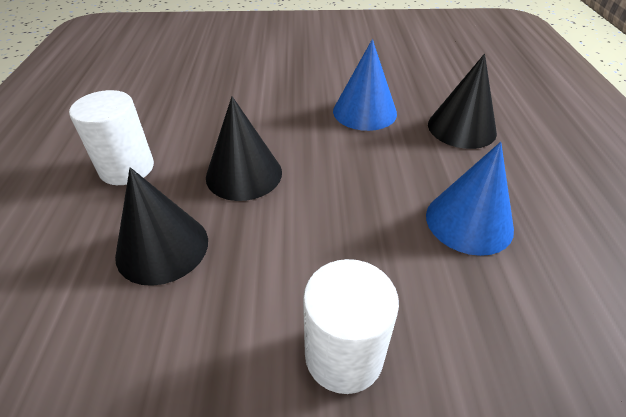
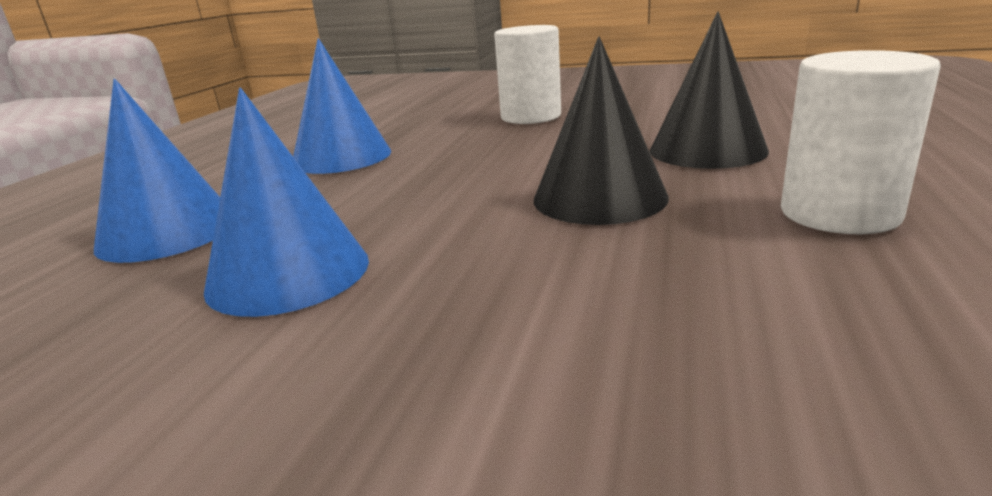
camera: 160 degrees left, 20 degrees down
black cone [428,54,497,149] -> blue cone [94,78,220,263]

